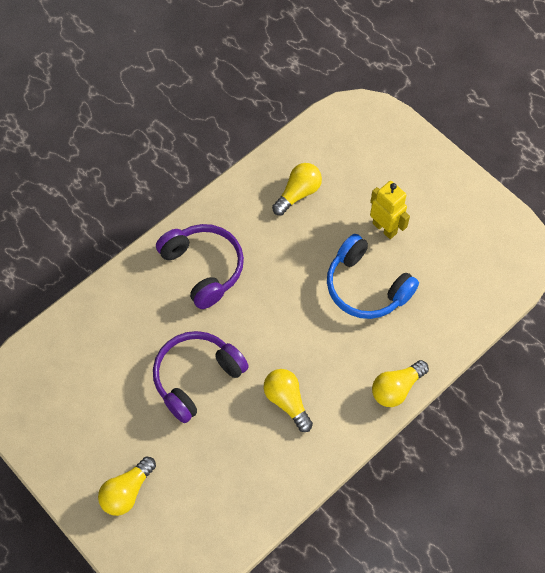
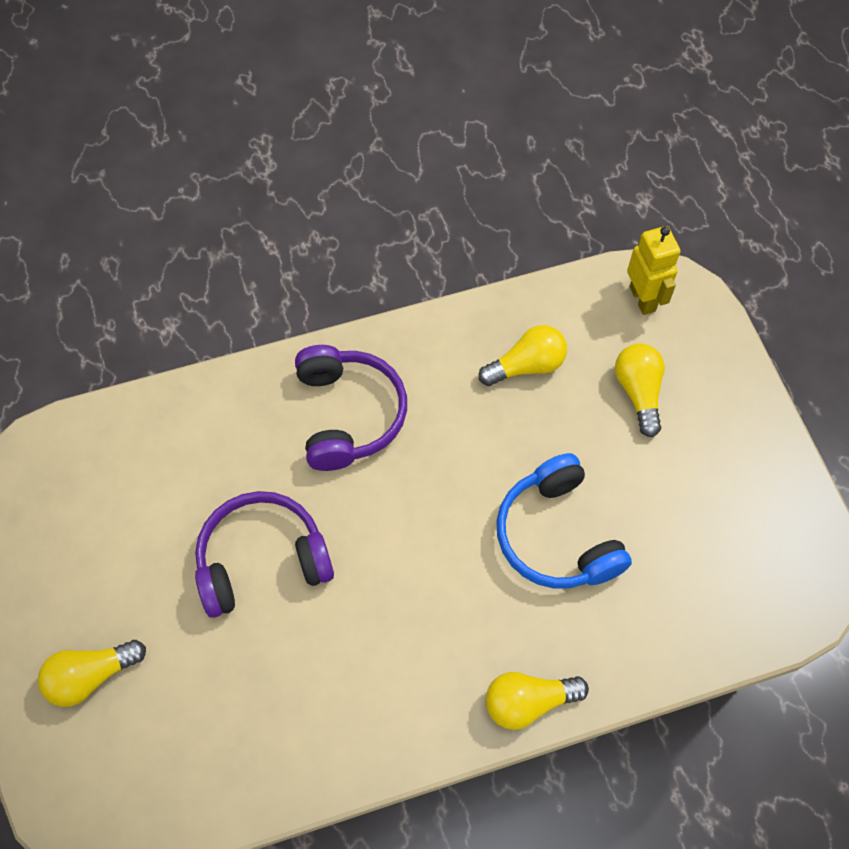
camera: 25 degrees right, 0 degrees up
yellow light bulb [264,369,313,432] -> yellow light bulb moved to [615,344,665,437]
yellow robot [370,181,410,239] -> yellow robot moved to [627,226,681,315]

